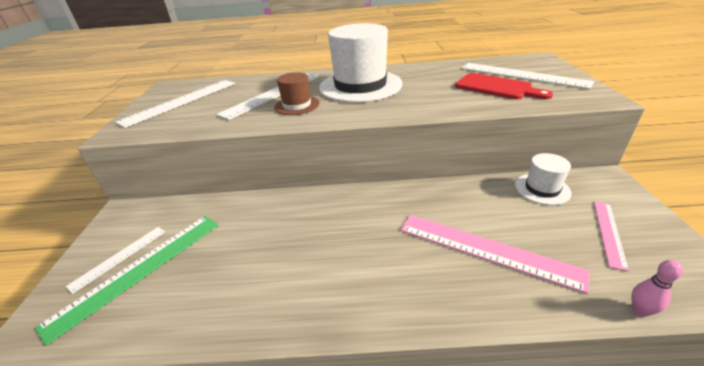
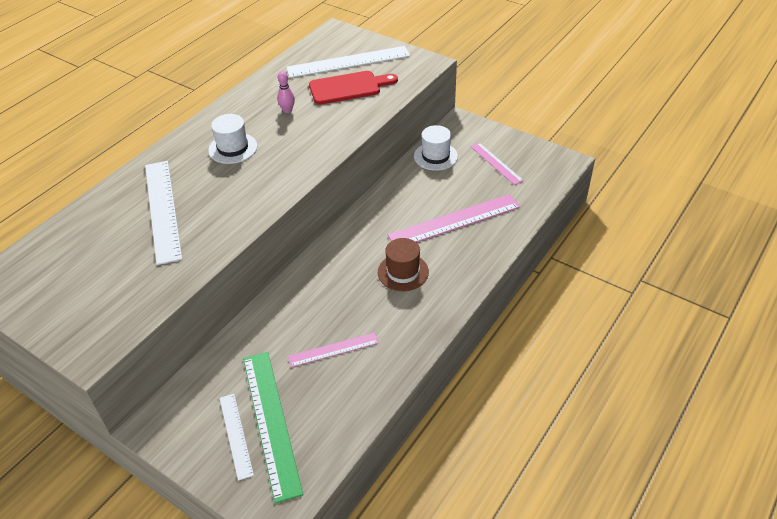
camera: 55 degrees left, 10 degrees up
white ruler [115,80,235,128] -> none
brown hat [274,72,319,115] -> brown hat moved to [378,238,429,291]
white hat [319,23,402,103] -> white hat [208,114,257,164], size x0.50
pink bowling pin [631,260,683,317] -> pink bowling pin moved to [277,71,295,113]
none -> pink ruler [288,333,379,367]

